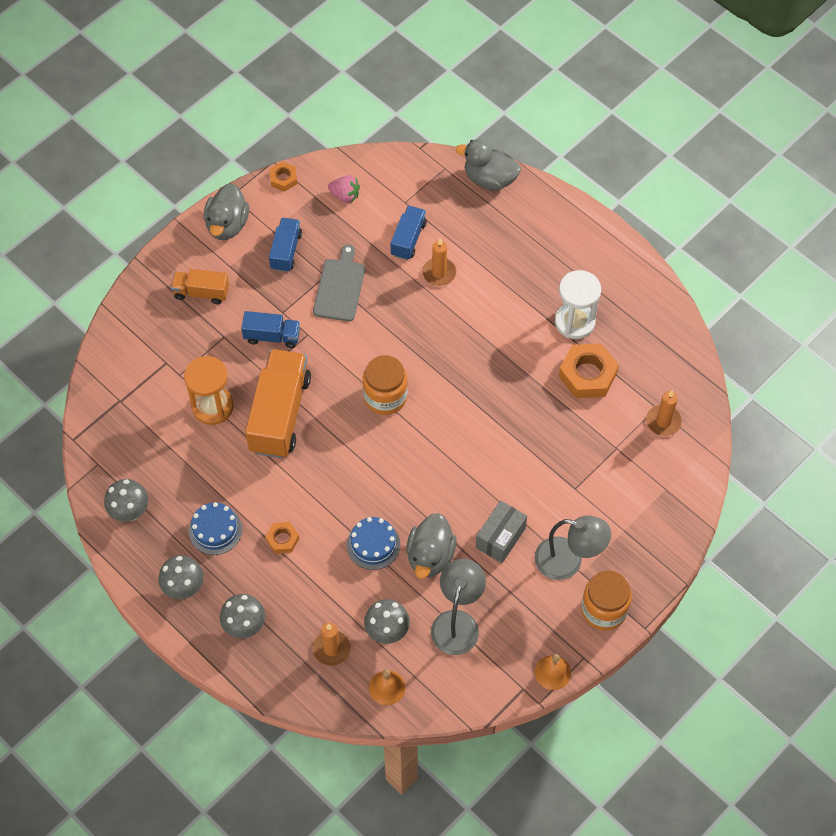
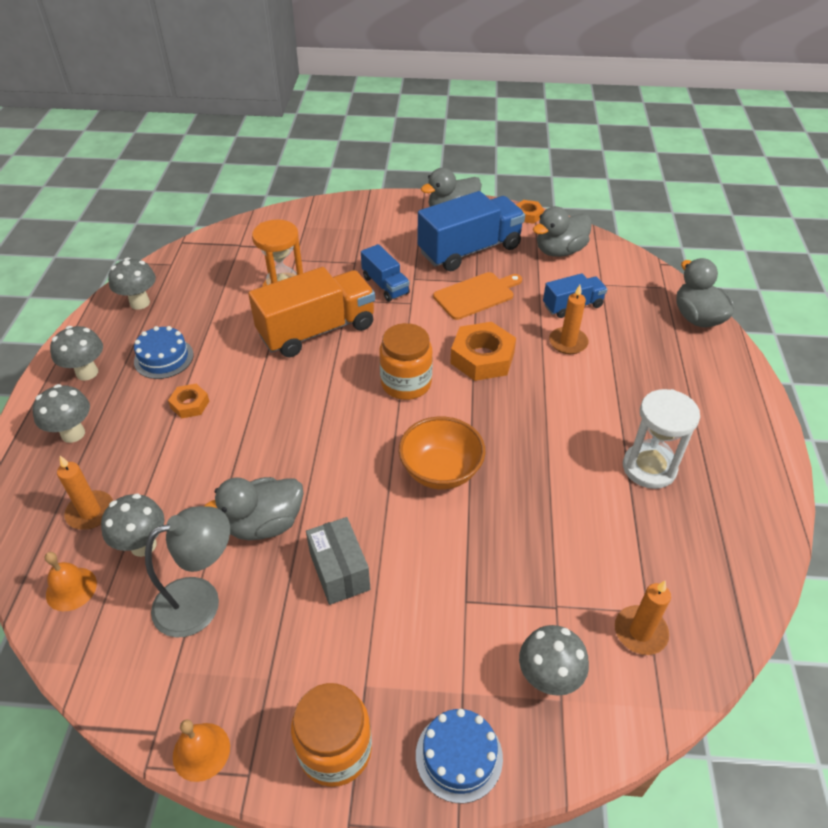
camera: 50 degrees right, 15 degrees down
orange truck [171,269,229,304] -> none
blue truck [269,218,302,272] -> blue truck [418,191,525,271], size x1.86
grey cutting board [313,244,365,322] -> orange cutting board [433,272,522,320]
pink strawberry [328,175,360,203] -> grey duck [533,206,592,257]
blue cake [347,517,400,570] -> blue cake moved to [416,709,503,803]
grey box [476,500,527,563] -> grey box turned 75 degrees clockwise [306,517,370,605]
grey lamp [534,515,611,580] -> none
orange nut [559,343,619,398] -> orange nut moved to [450,322,516,381]
none -> orange bowl [399,416,485,490]
none -> grey mushroom [519,625,589,696]

